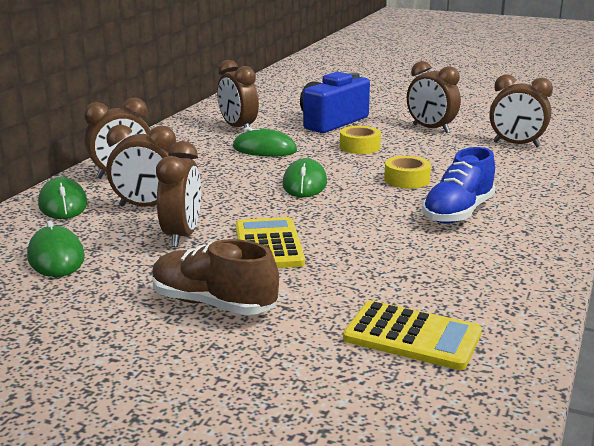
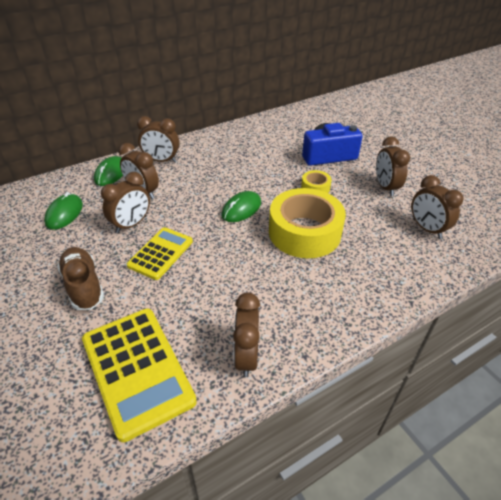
camera: 35 degrees right, 20 degrees up
brown clock [217,60,259,128] -> brown clock moved to [233,293,260,377]
green mouse [233,127,297,157] -> none
yellow calculator [343,300,482,370] -> yellow calculator [82,308,197,442], size x1.60
yellow tape [384,156,431,189] -> yellow tape [269,188,346,258], size x2.24
blue shoe [422,147,496,224] -> none

